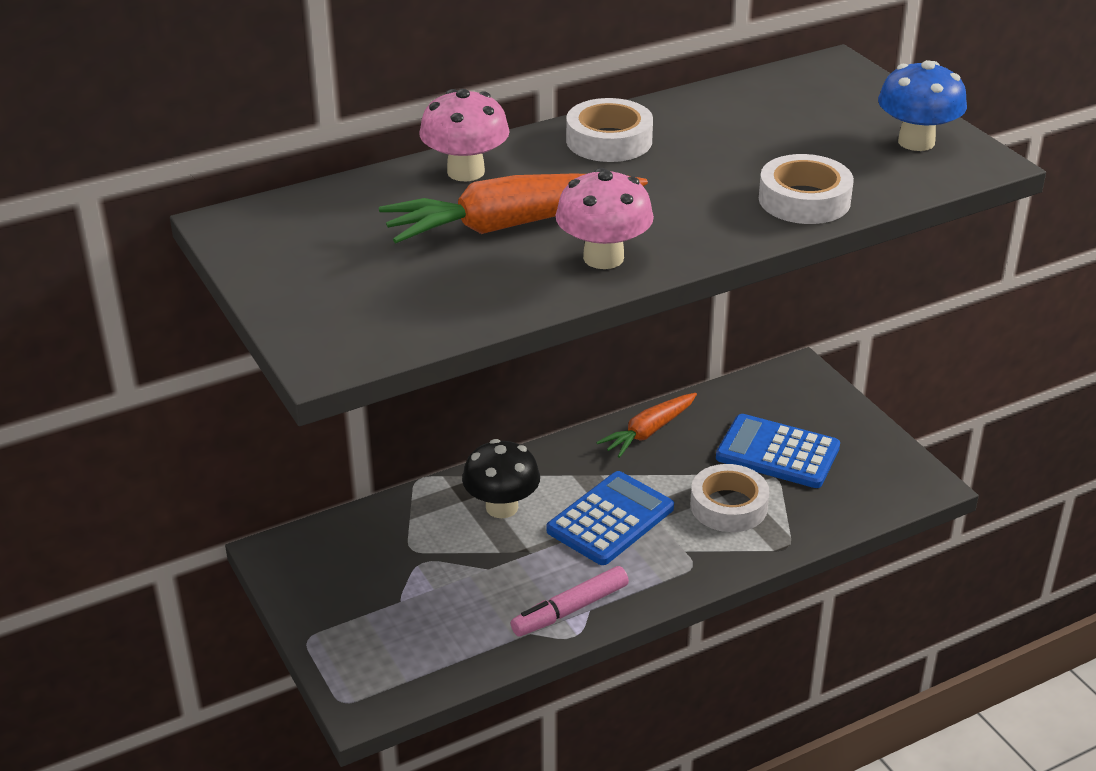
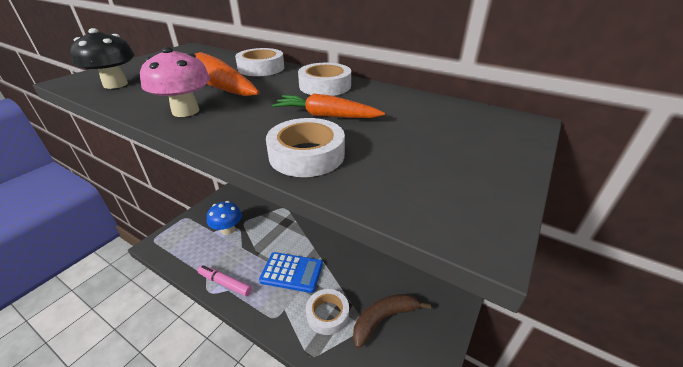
camera: 60 degrees right, 0 degrees up
pink mushroom [419,89,510,182] -> white tape [235,48,284,76]
black mushroom [462,439,540,518] -> black mushroom moved to [70,28,135,89]
orange carrot [596,393,697,458] -> orange carrot moved to [272,93,385,118]
blue calculator [716,414,840,488] -> brown banana [353,294,431,348]
blue mushroom [878,60,967,151] -> blue mushroom moved to [207,201,242,235]

